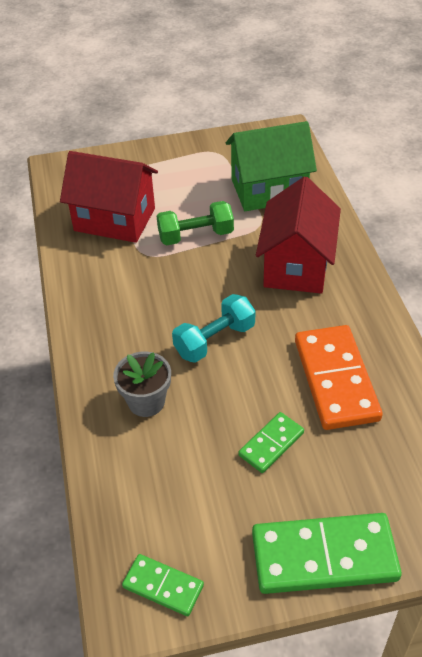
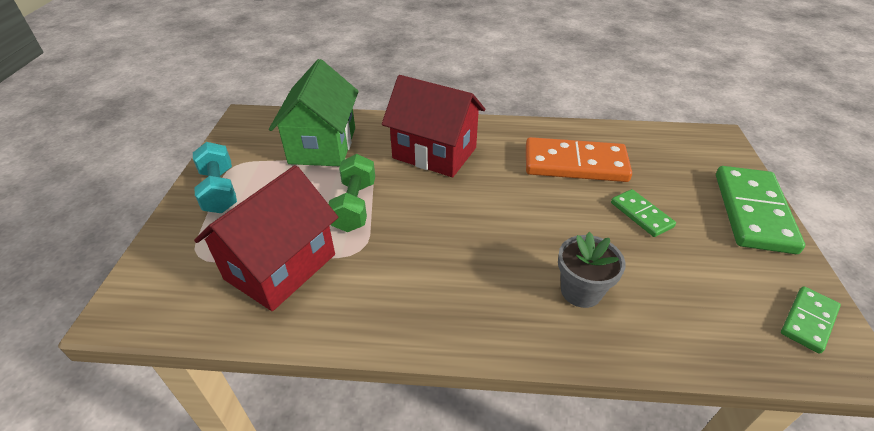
camera: 75 degrees left, 5 degrees down
turquoise dumbbell [172,294,255,363] -> turquoise dumbbell moved to [193,142,237,213]

